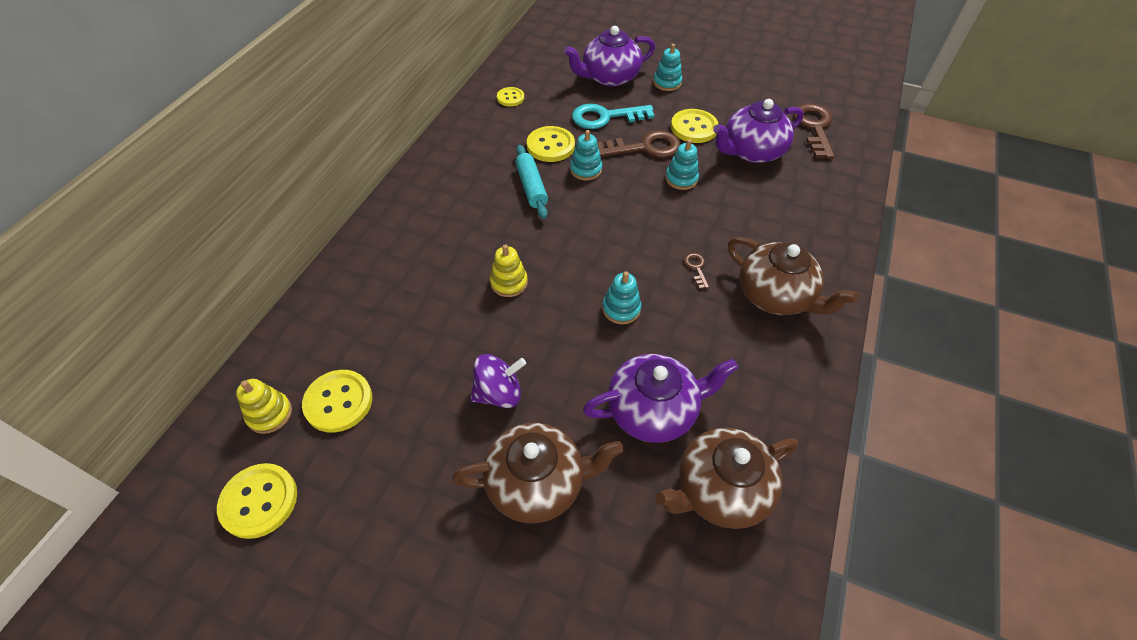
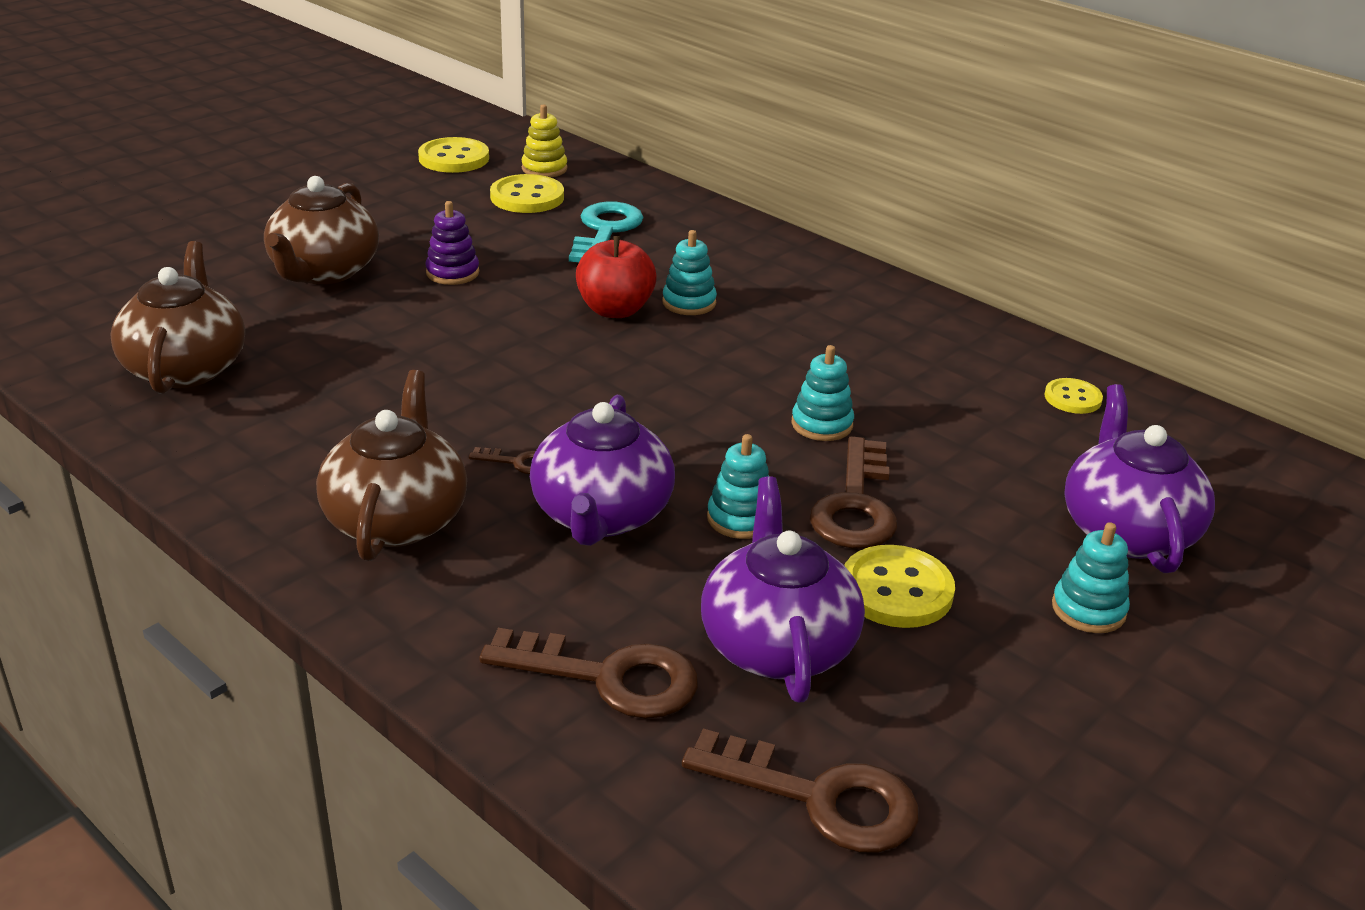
camera: 110 degrees right, 20 degrees down
purple spinning top [470,354,526,408] -> purple stacking toy [425,201,479,285]
yellow stacking toy [490,244,528,297] -> red apple [576,236,657,318]
turquoise rolling pin [515,145,548,219] -> none
yellow button [527,126,575,162] -> none
turquoise key [572,104,654,129] -> turquoise key moved to [569,201,644,262]
purple teapot [583,354,738,443] -> purple teapot moved to [530,395,675,546]
turquoise stacking toy [602,271,641,324] -> turquoise stacking toy moved to [662,230,717,315]
brown teapot [728,237,858,315] -> brown teapot turned 120 degrees clockwise [316,370,467,561]
none -> brown key [479,628,698,719]

